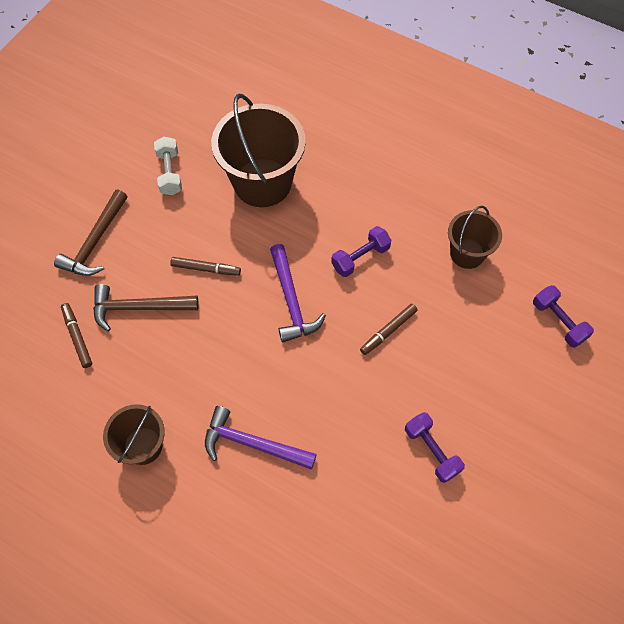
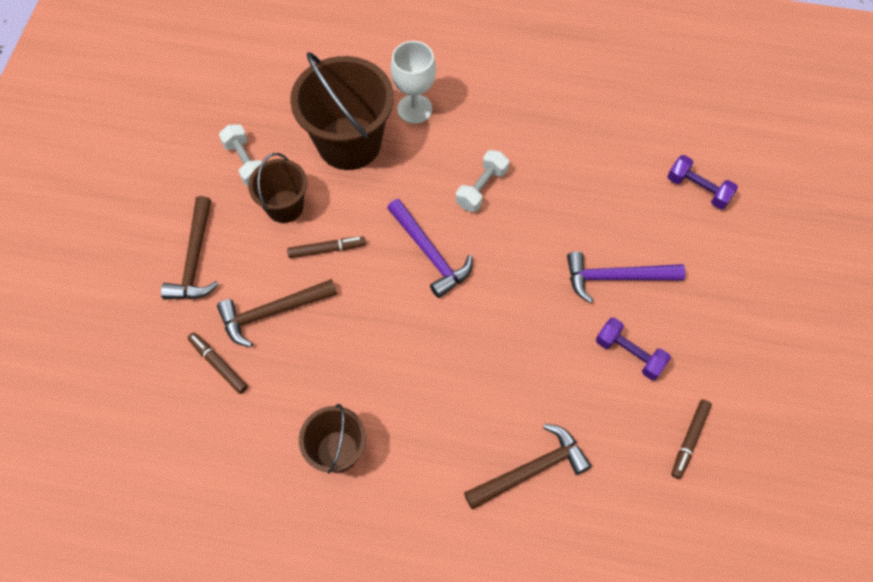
camera: 20 degrees left, 0 degrees up
purple hammer [205,406,317,470] -> purple hammer moved to [567,251,685,303]
purple dumbbell [331,226,391,277] -> white dumbbell [456,150,509,212]
brown marker [360,304,418,355] -> brown marker moved to [671,400,712,479]
brown bucket [448,206,502,269] -> brown bucket moved to [248,153,307,223]
none -> white goblet [391,41,436,124]
none -> brown hammer [464,424,591,510]

